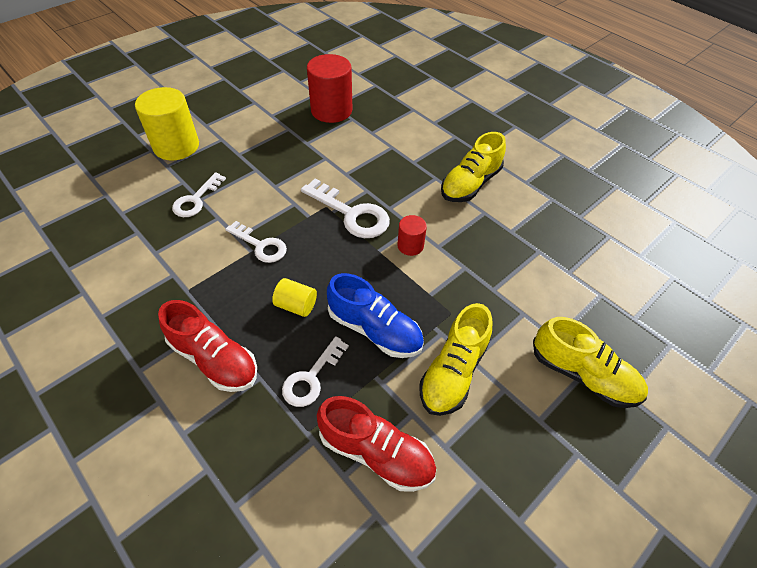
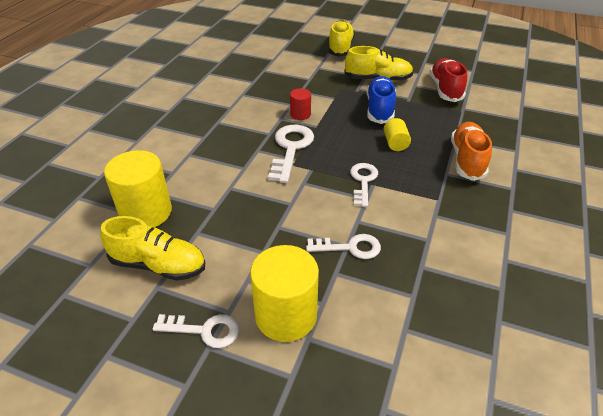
camera: 115 degrees left, 10 degrees down
red shoe [158,300,257,392] -> orange shoe [451,122,492,181]
white key [282,336,349,407] -> white key moved to [153,314,239,348]
red cylinder [307,54,352,123] -> yellow cylinder [104,150,172,227]
yellow shoe [441,132,506,202] -> yellow shoe moved to [100,216,205,281]

